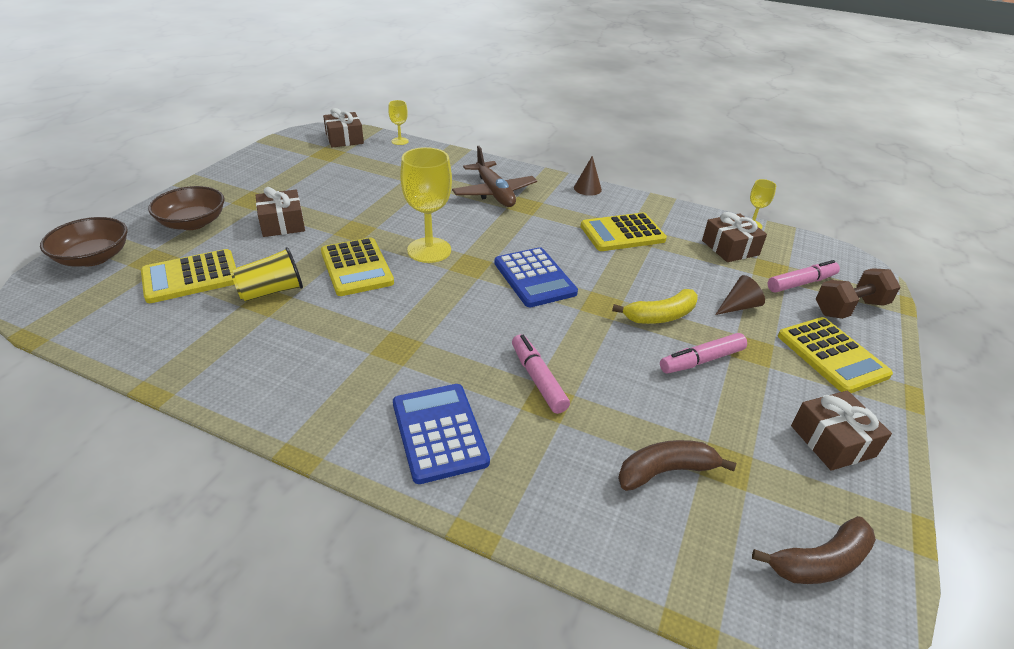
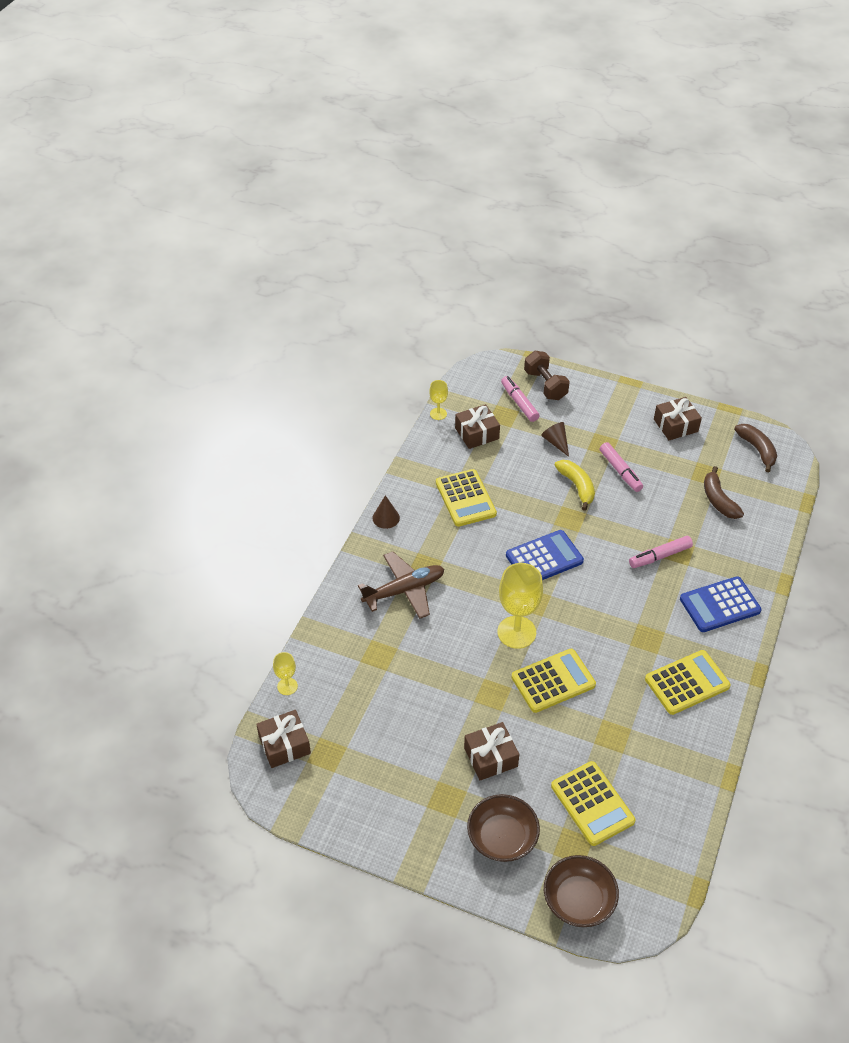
camera: 90 degrees left, 10 degrees up
yellow cup [231,247,303,302] -> none
yellow calculator [778,317,893,393] -> yellow calculator moved to [645,650,731,715]

